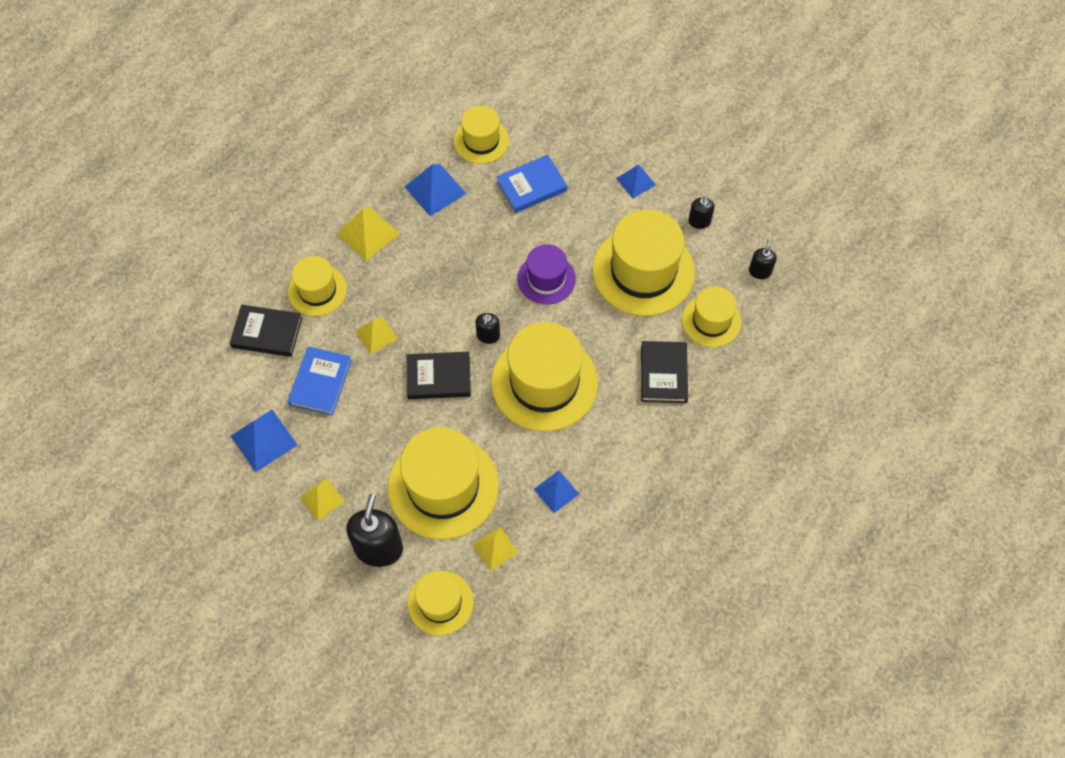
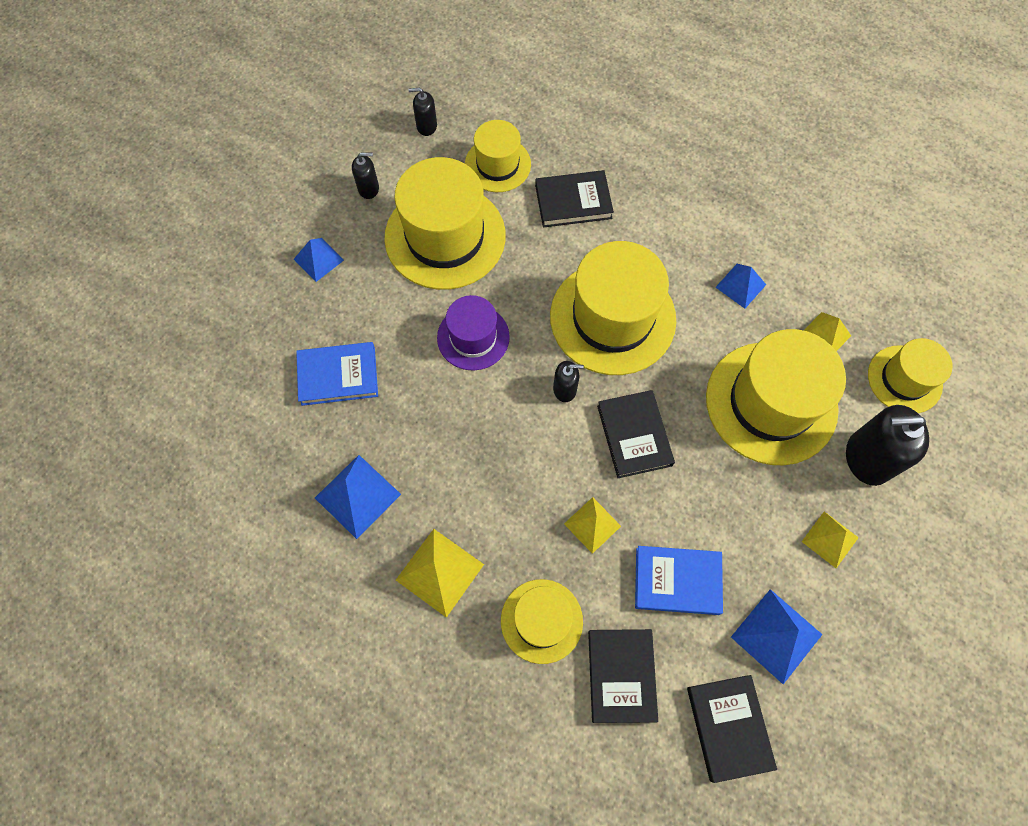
camera: 100 degrees left, 5 degrees up
yellow hat [454,106,509,164] -> none
blue book [496,155,567,213] -> blue book turned 60 degrees counterclockwise [296,342,378,406]
none -> black book [687,675,777,783]

